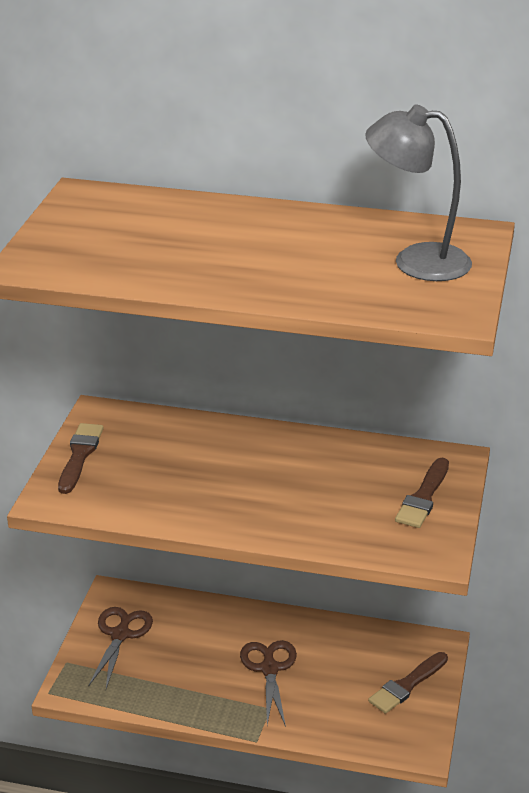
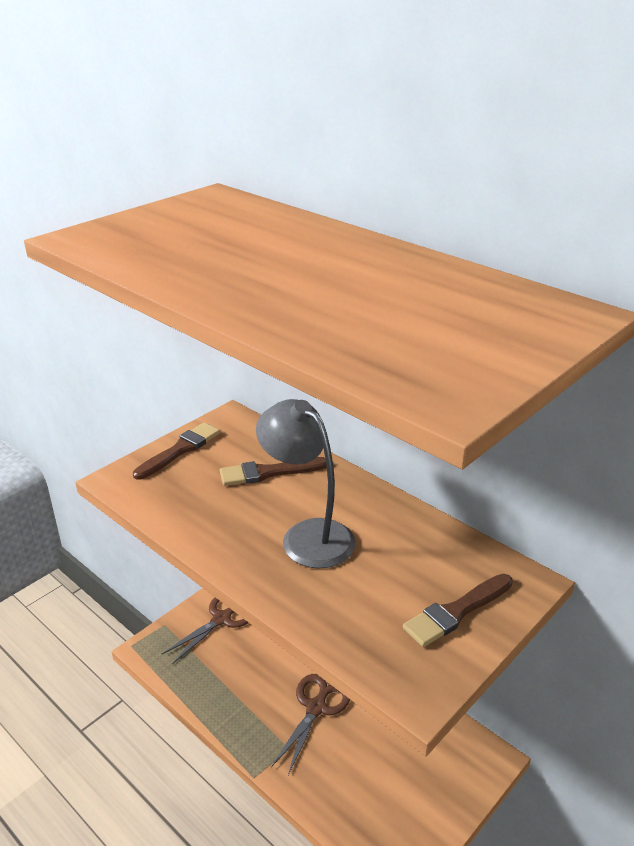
camera: 30 degrees right, 0 degrees up
grey lamp [365,105,472,281] -> grey lamp moved to [256,399,356,569]
brown brush [368,652,448,714] -> brown brush moved to [220,457,327,486]

